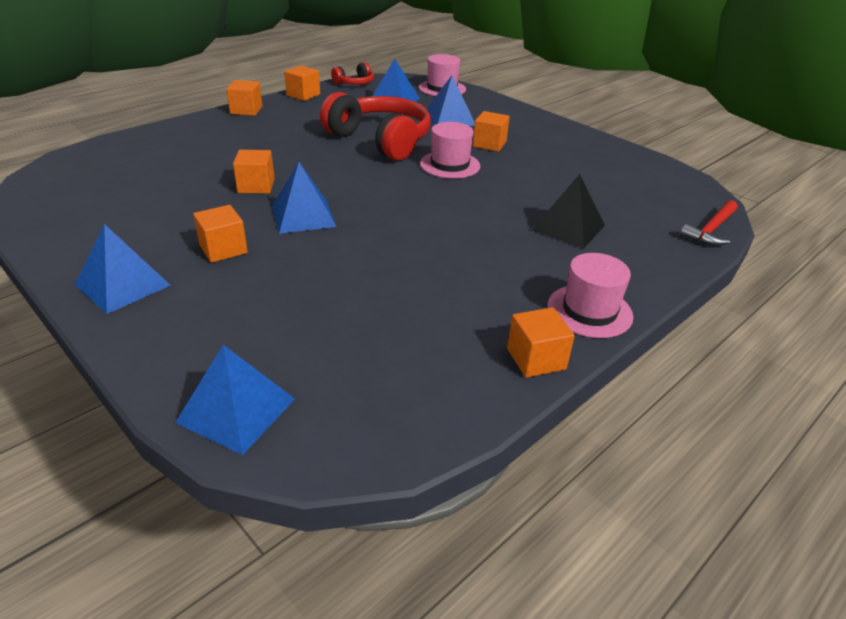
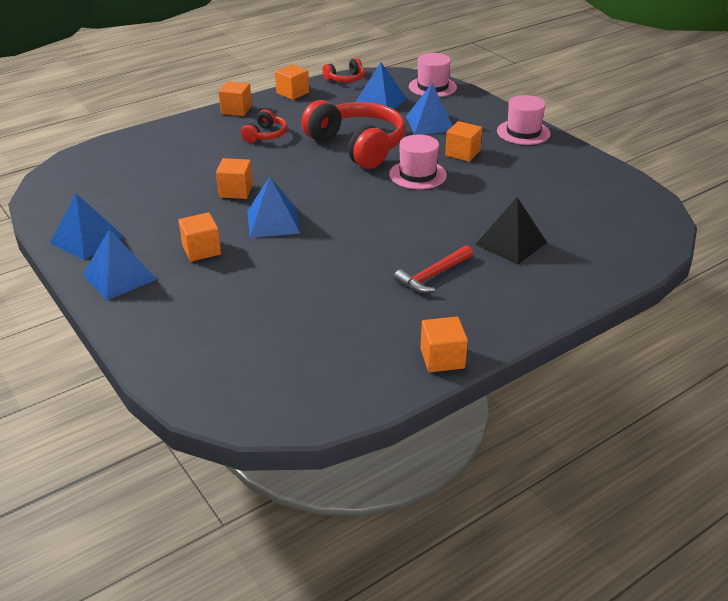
camera: 10 degrees right, 0 degrees up
blue pyramid [175,345,295,455] -> blue pyramid moved to [50,193,124,260]
pink hat [548,253,634,338] -> pink hat moved to [497,95,550,145]
red hammer [680,200,737,246] -> red hammer moved to [394,245,473,293]
none -> red headphones [241,109,287,143]

